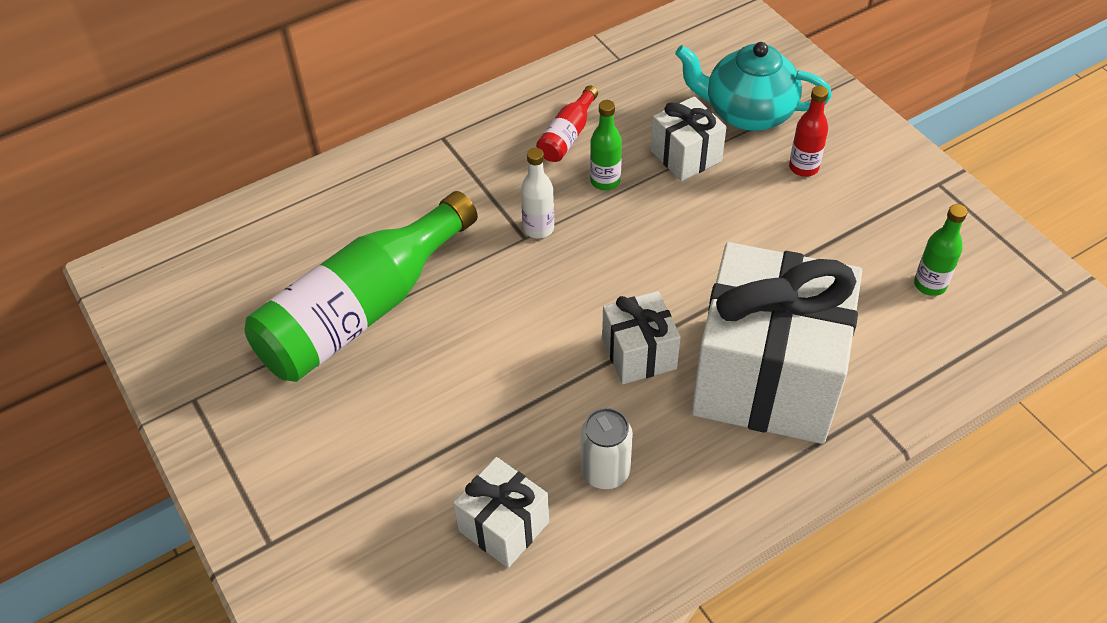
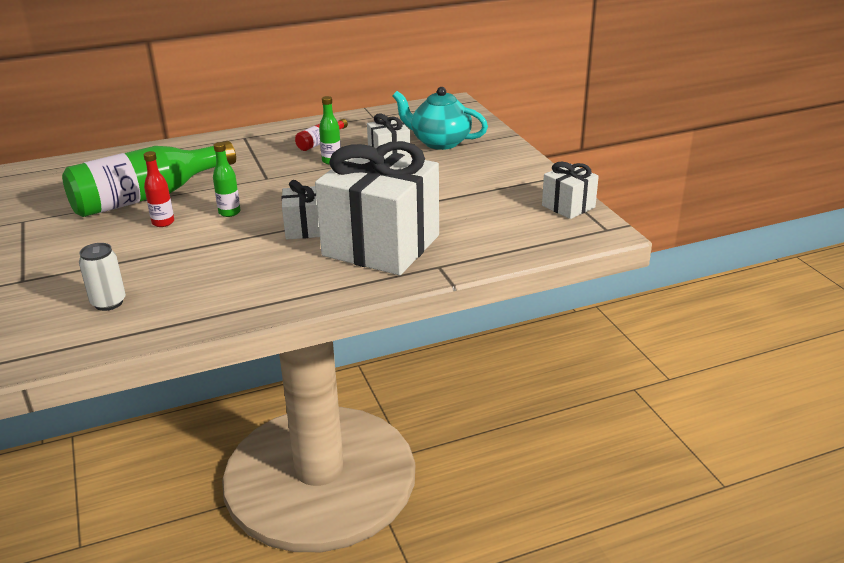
camera: 10 degrees right, 20 degrees down
white gift [453,457,549,568] -> white gift moved to [542,162,599,219]
white bottle [521,148,554,238] -> none
white can [580,408,633,489] -> white can moved to [79,243,126,311]
red bottle [789,86,828,177] -> red bottle moved to [144,151,174,227]
green bottle [914,204,967,296] -> green bottle moved to [213,142,241,217]

